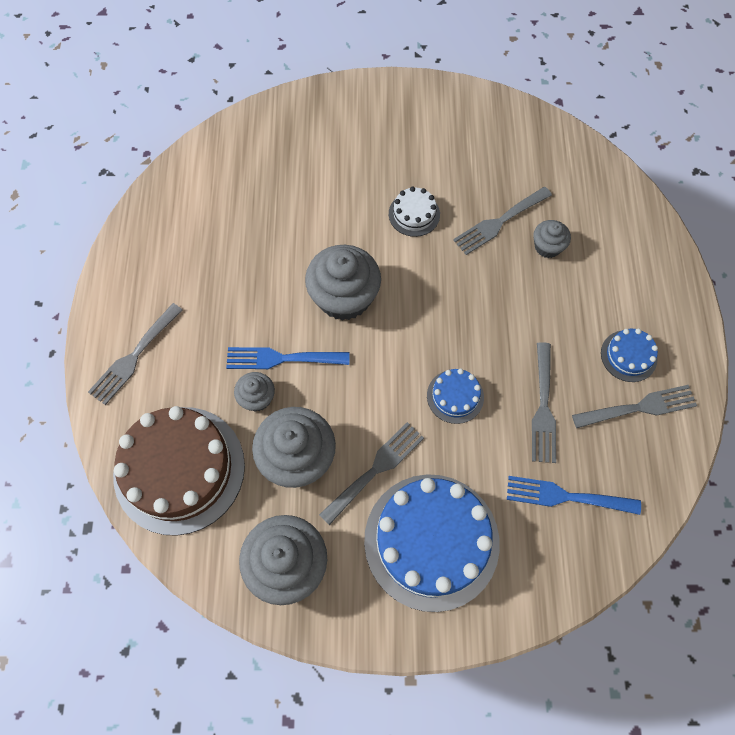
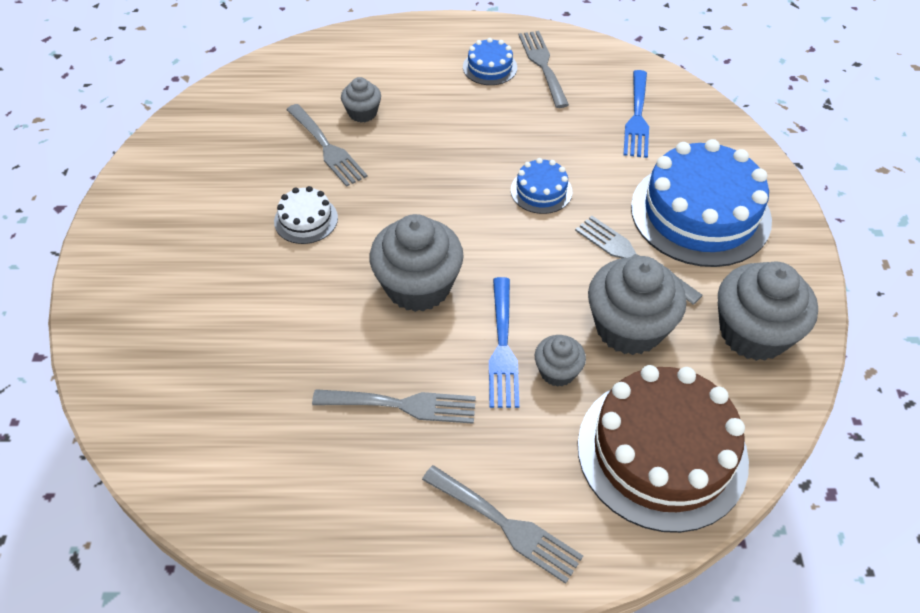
camera: 90 degrees left, 15 degrees down
grey fork [532,342,556,463] -> grey fork moved to [312,389,476,424]

